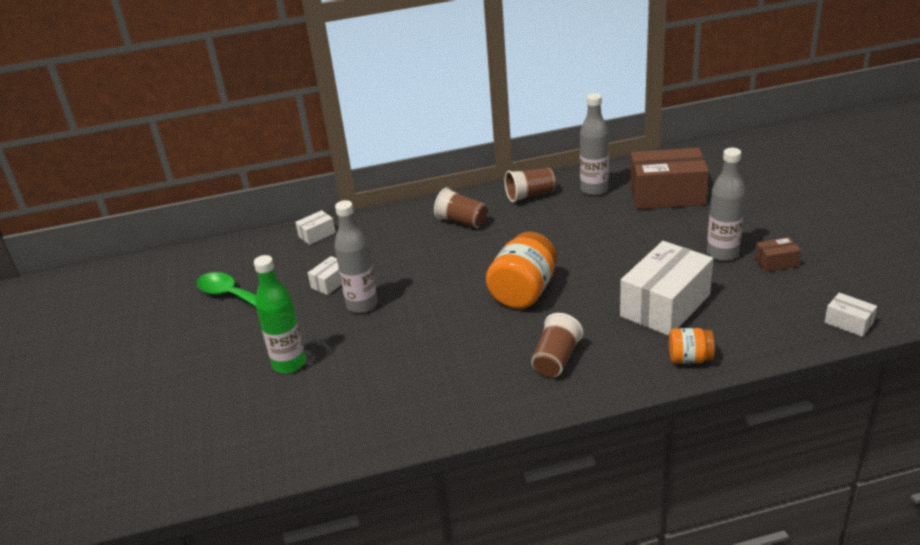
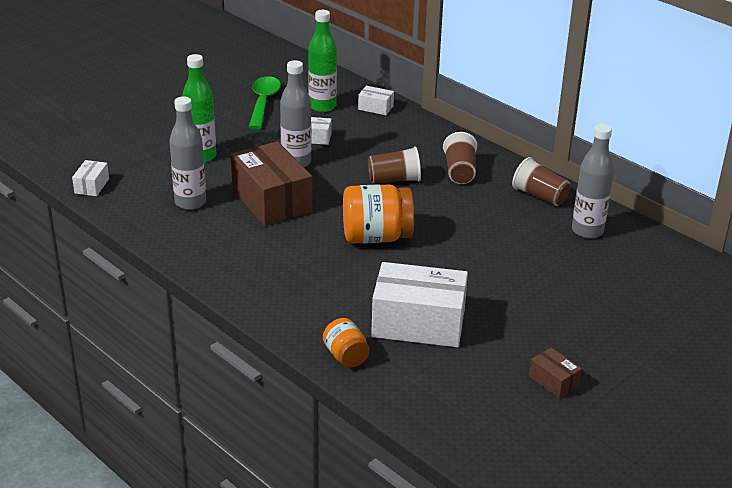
camera: 55 degrees right, 0 degrees up
brown cup [531,313,583,377] -> brown cup moved to [368,146,421,183]
brown box [630,148,709,209] -> brown box moved to [231,141,313,226]
grey bottle [707,148,746,261] -> grey bottle moved to [169,96,206,210]
white box [824,293,877,337] -> white box moved to [72,160,109,196]
none -> green bottle [308,10,337,112]

